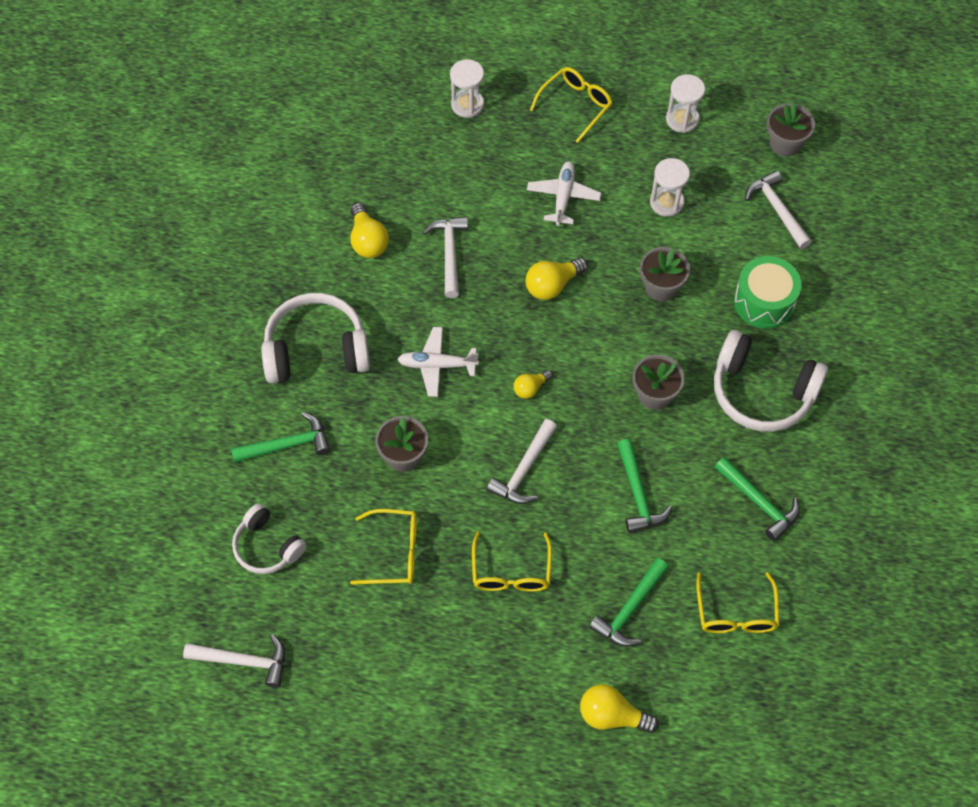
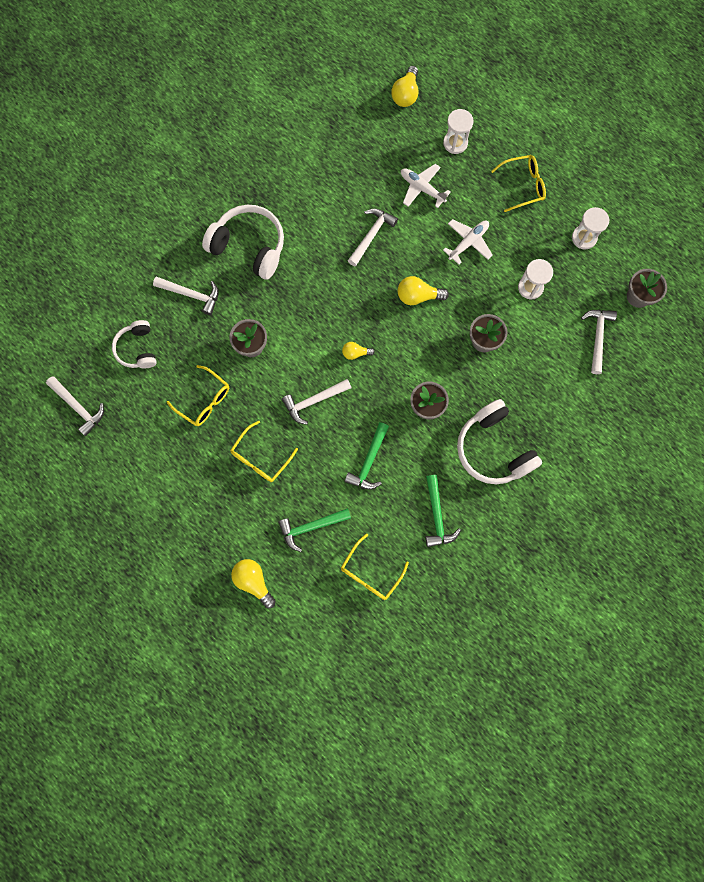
camera: 35 degrees right, 15 degrees up
green hammer [231,412,330,463] -> white hammer [153,277,219,315]
yellow light bulb [350,203,389,258] -> yellow light bulb moved to [391,66,418,107]
white plane [397,327,479,397] -> white plane moved to [401,164,451,208]
green drum [734,256,802,329] -> none

